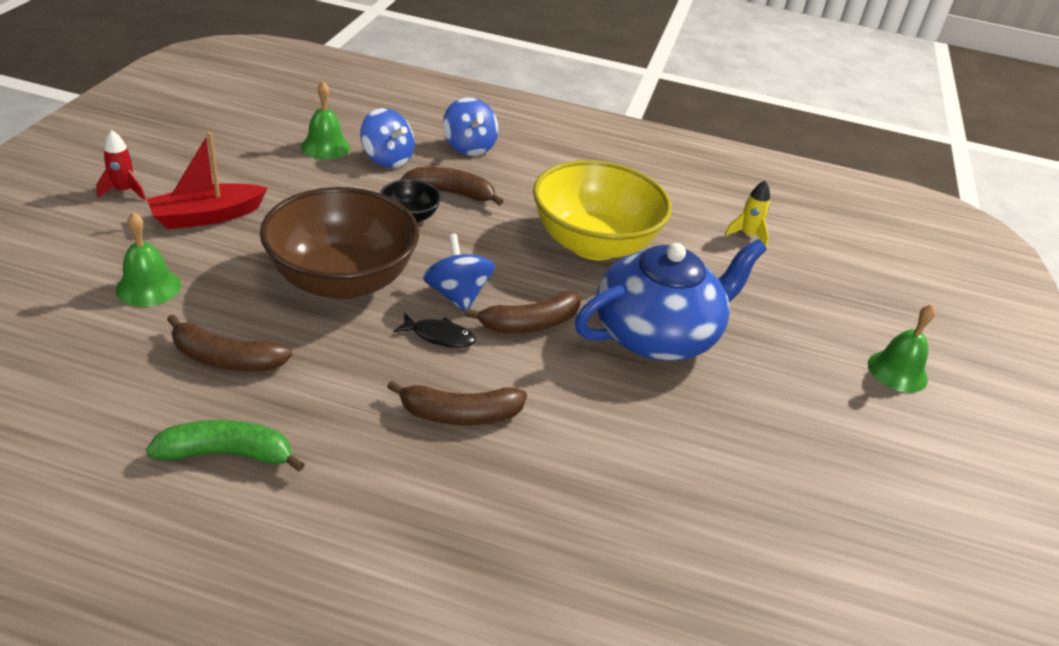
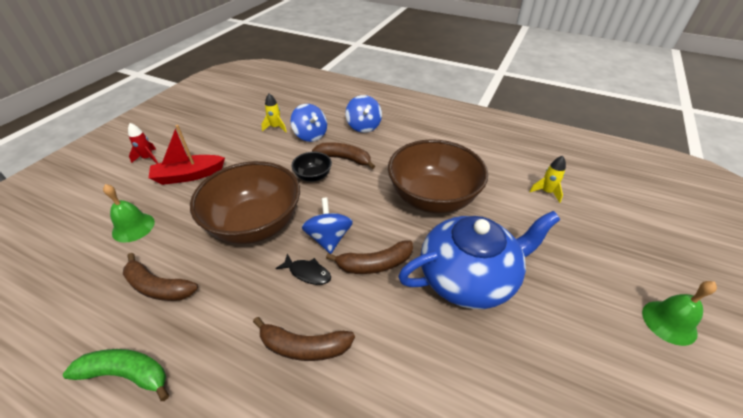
camera: 15 degrees right, 5 degrees up
green bell [301,81,350,160] -> yellow rocket [261,94,287,132]
yellow bowl [533,160,672,260] -> brown bowl [388,139,488,214]

